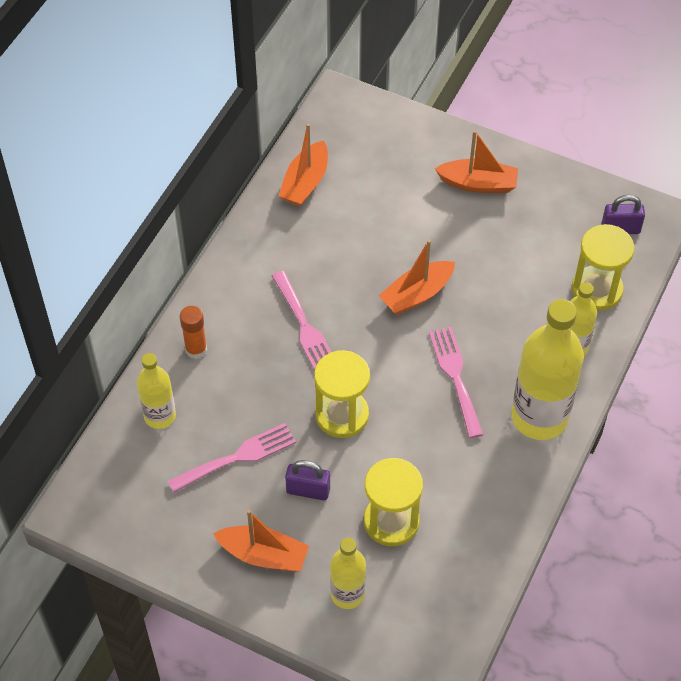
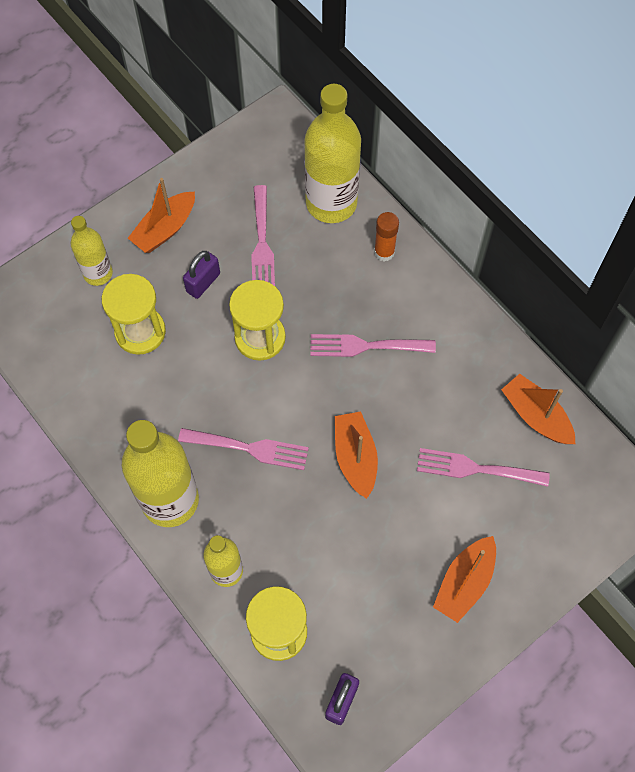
camera: 115 degrees right, 10 degrees up
yellow bottle [137,353,176,429] -> yellow bottle [304,84,361,223], size x1.79
none -> pink fork [417,448,550,487]

